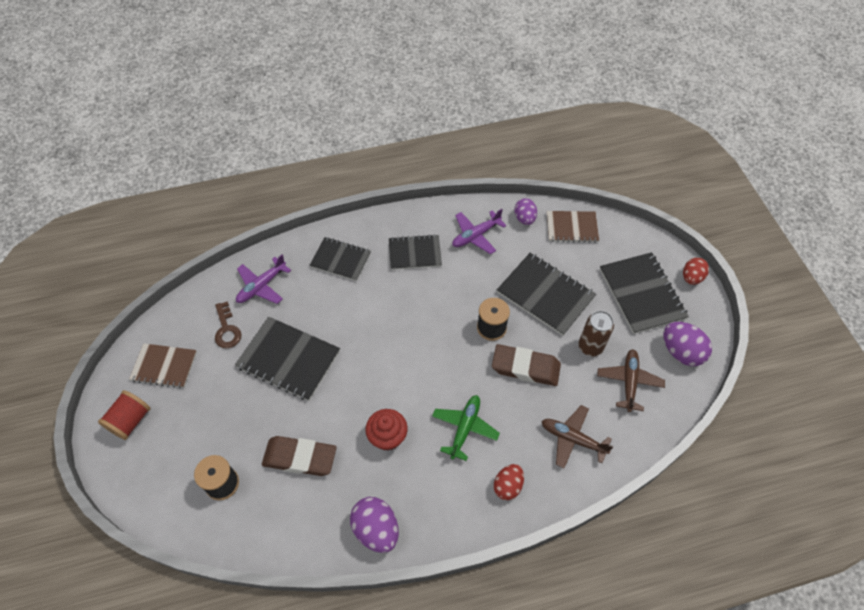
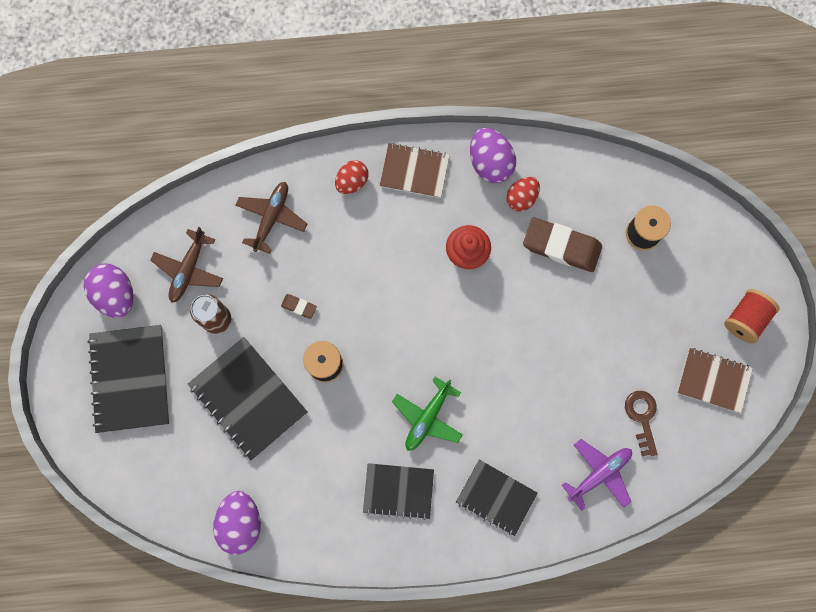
camera: 170 degrees left, 20 degrees up
black notebook [235,316,340,401] -> none
green plane [432,395,500,461] -> green plane moved to [392,377,463,451]
purple plane [452,209,507,254] -> none
brown eraser [492,344,561,386] -> brown eraser [281,294,317,319], size x0.45
purple egg [514,198,537,225] -> purple egg [213,491,261,555], size x1.50
brown plane [541,405,614,468] -> brown plane turned 105 degrees counterclockwise [235,182,307,254]
brown notebook [547,211,599,243] -> brown notebook moved to [379,143,450,198]
red egg [683,257,709,285] -> red egg moved to [506,177,540,211]

